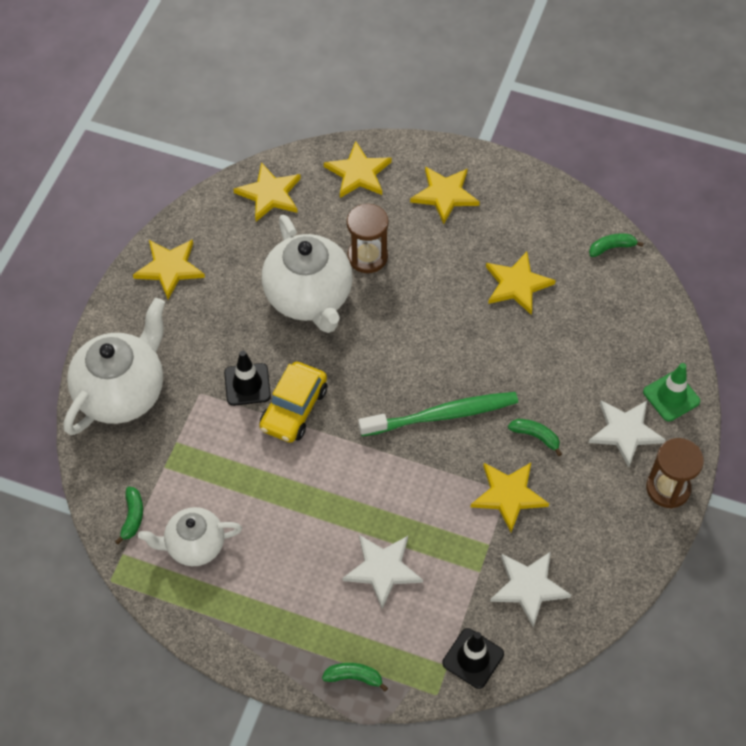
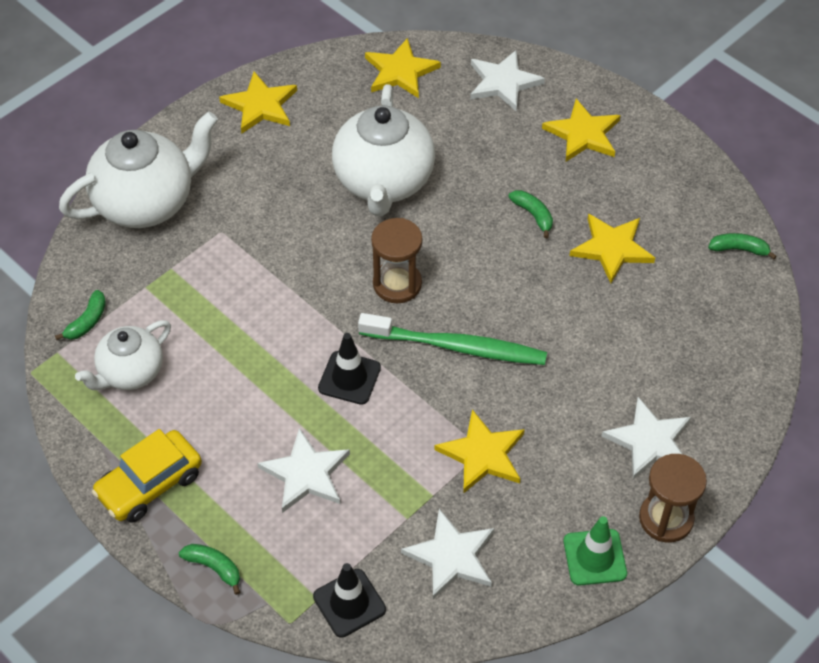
camera: 25 degrees right, 5 degrees down
white teapot [138,507,242,566] -> white teapot turned 60 degrees counterclockwise [75,320,171,390]
black traffic cone [224,351,271,406] -> black traffic cone moved to [318,333,381,405]
yellow car [259,361,327,443] -> yellow car moved to [92,429,202,523]
yellow star [324,141,392,198] -> white star [470,50,545,111]
brown hourglass [347,204,389,273] -> brown hourglass moved to [371,218,422,303]
green banana [508,419,562,456] -> green banana moved to [508,190,553,238]
green traffic cone [643,363,700,422] -> green traffic cone moved to [564,516,627,586]

